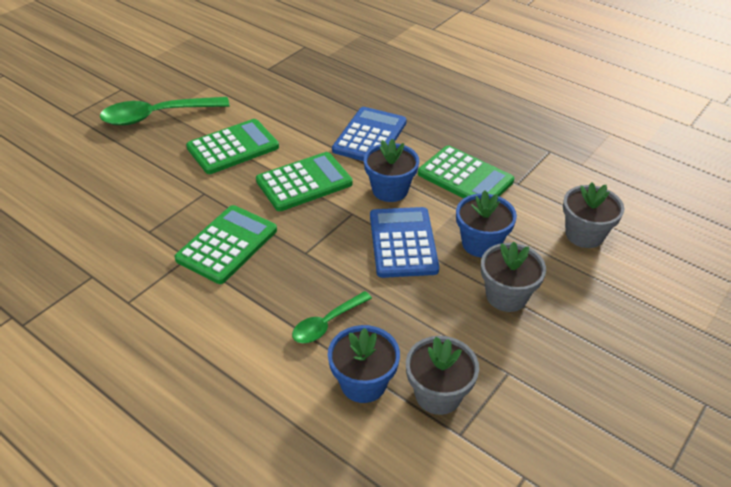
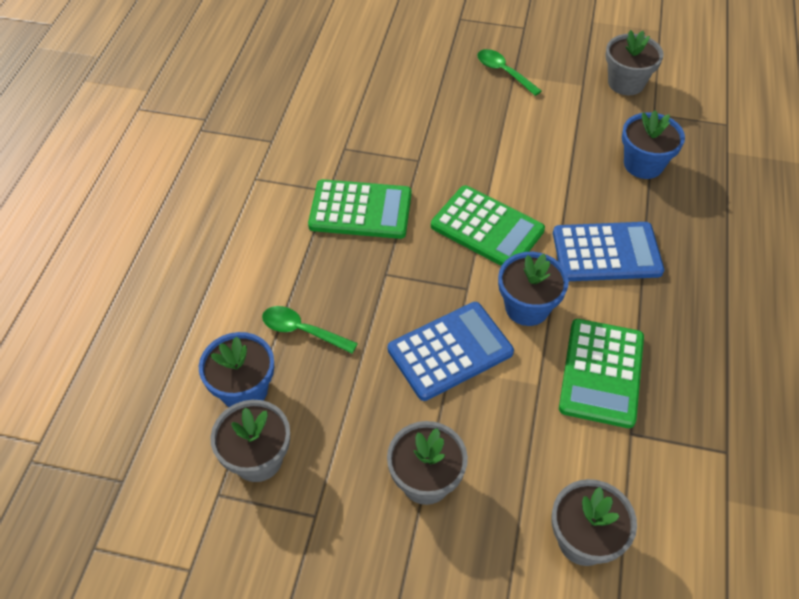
camera: 65 degrees right, 10 degrees up
green spoon [100,97,230,125] -> green spoon [477,49,542,96], size x0.57
green calculator [186,119,279,174] -> none
blue flower pot [456,191,517,257] -> blue flower pot moved to [622,110,685,179]
none -> grey flower pot [606,30,664,95]

